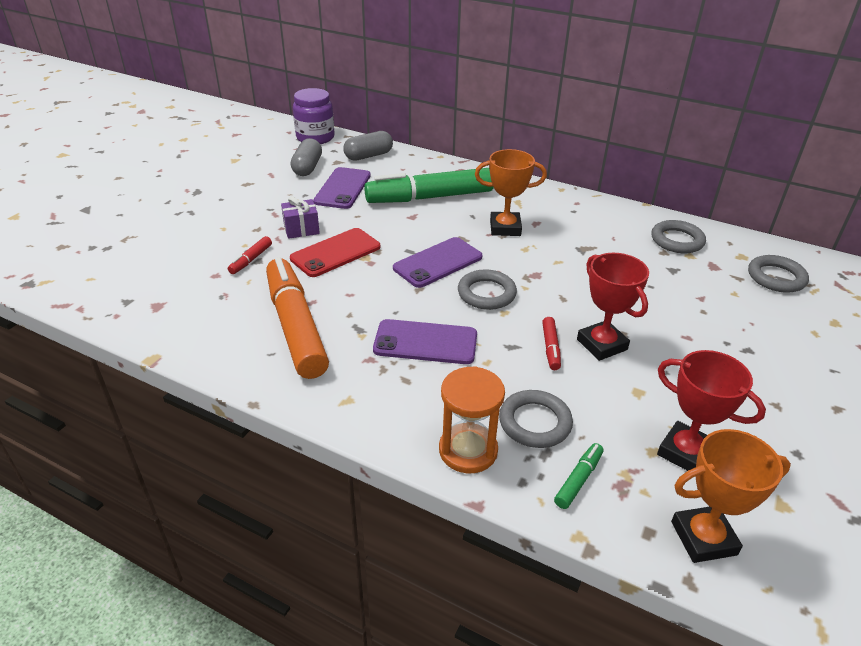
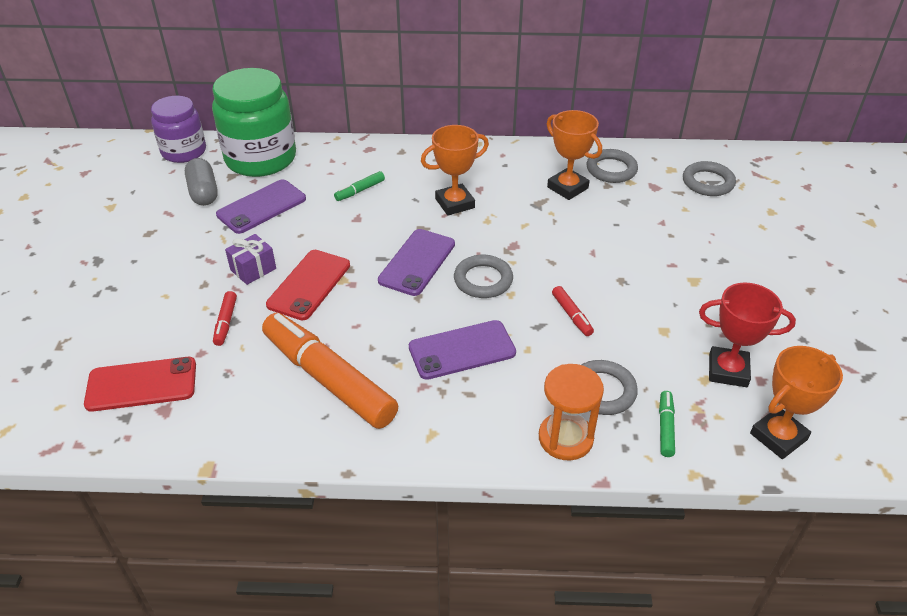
camera: 25 degrees left, 5 degrees up
purple phone [313,167,371,209] -> purple phone turned 60 degrees clockwise [216,179,306,234]
grey capsule [343,131,393,161] -> green jar [212,68,296,177]
green marker [364,168,494,203] -> green marker [334,171,385,201], size x0.41
red trophy [577,253,649,361] -> none
none -> red phone [84,357,196,412]
none -> orange trophy [547,110,602,200]

